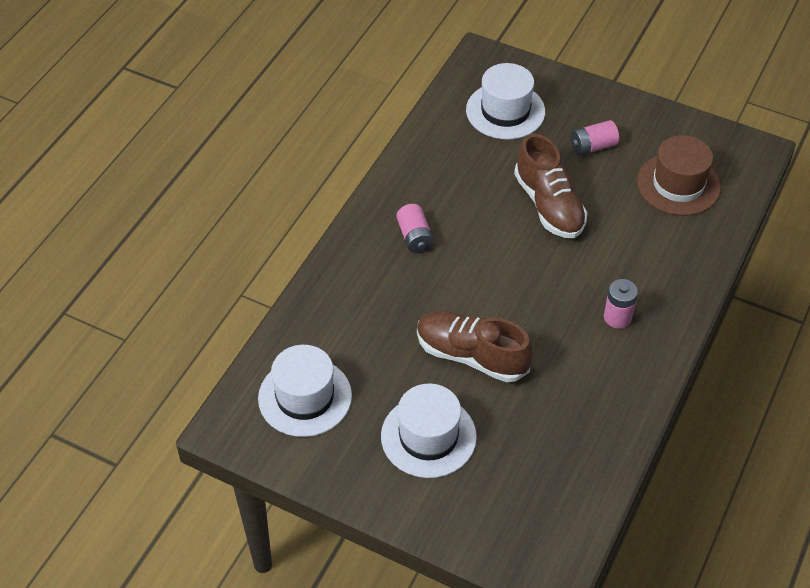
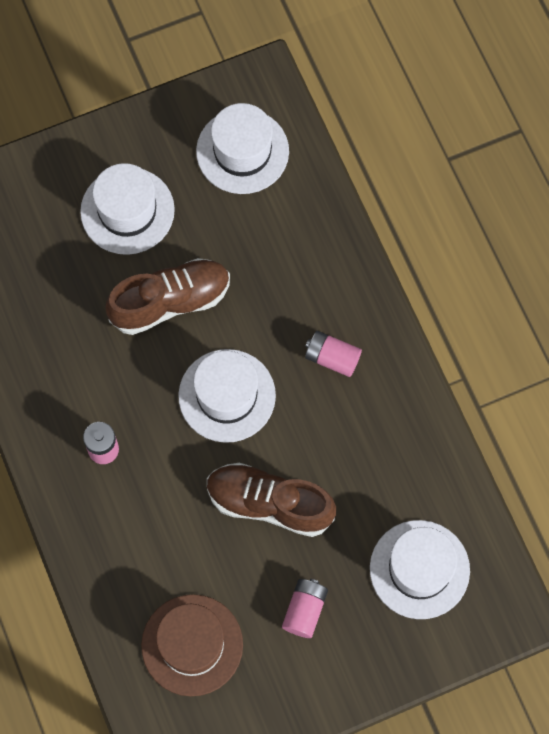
camera: 130 degrees right, 20 degrees up
none -> white hat [178,349,276,443]

